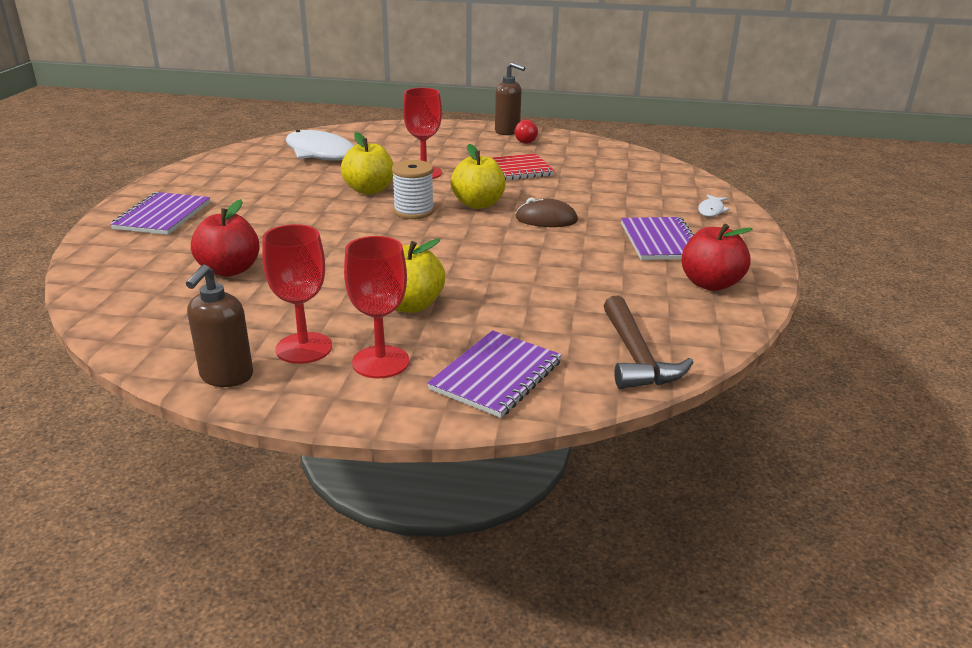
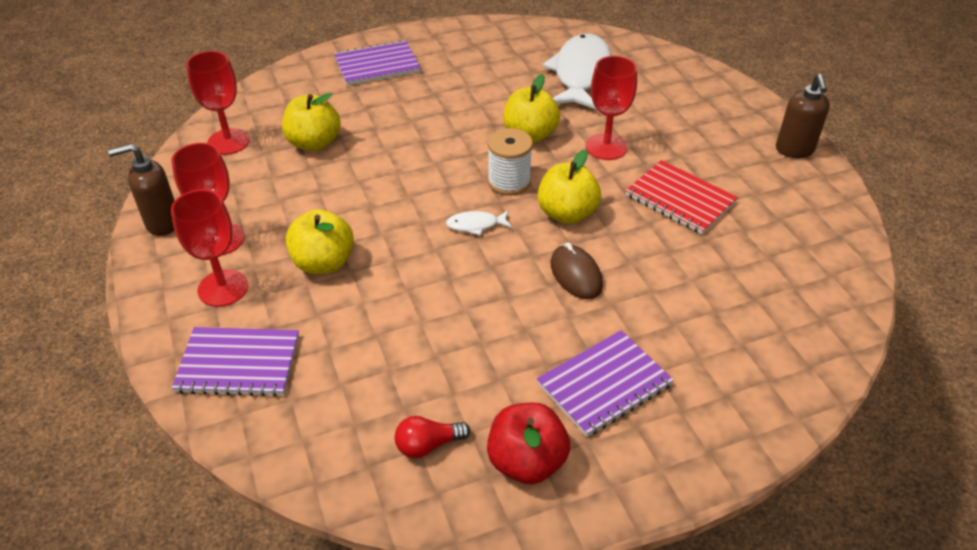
camera: 60 degrees right, 15 degrees up
red apple [191,199,260,277] -> yellow apple [282,93,341,151]
red light bulb [515,120,538,144] -> red light bulb moved to [395,416,470,458]
brown hammer [604,296,693,389] -> none
white fish [698,194,730,217] -> white fish moved to [446,210,512,236]
none -> red goblet [186,51,250,155]

